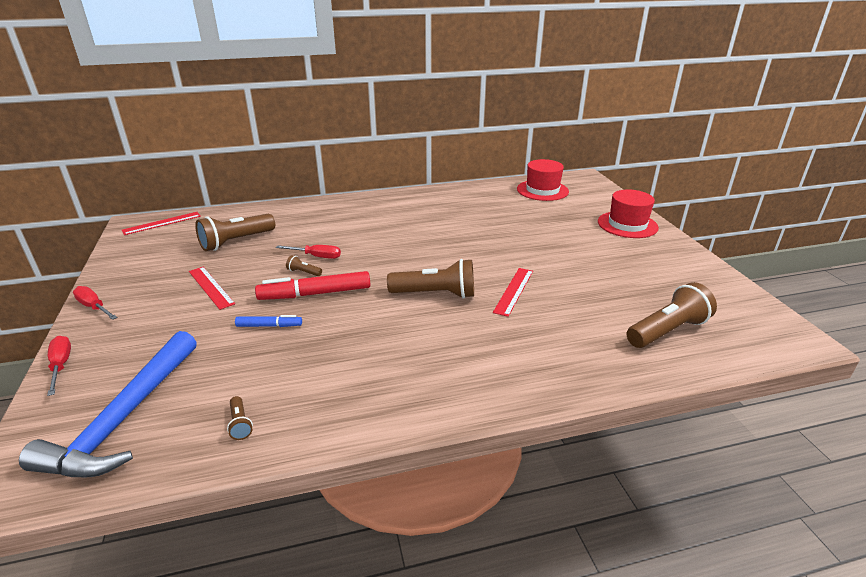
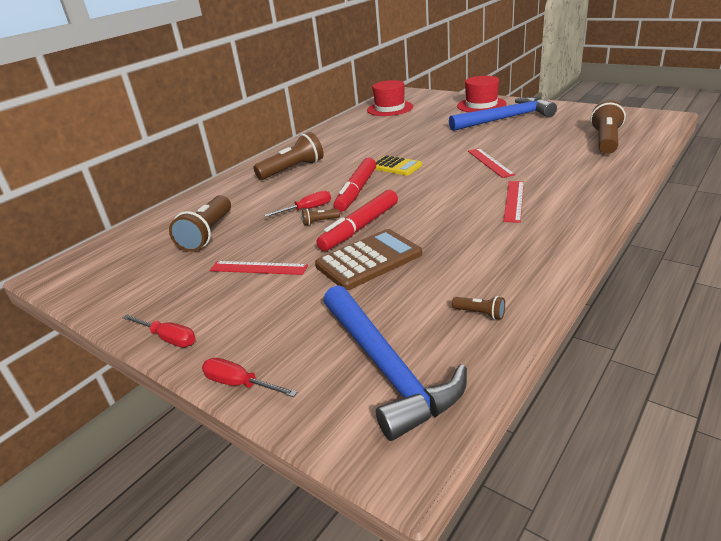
camera: 35 degrees left, 0 degrees up
red screwdriver [73,286,118,320] -> red screwdriver turned 150 degrees counterclockwise [123,315,196,347]
red ruler [122,212,201,235] -> red ruler moved to [503,181,524,223]
blue marker [235,315,302,327] -> brown calculator [315,229,422,290]
brown flashlight [387,259,474,299] -> brown flashlight moved to [253,132,324,180]
none -> red marker [334,158,376,212]
none -> yellow calculator [375,155,422,176]
none -> blue hammer [449,97,557,131]

